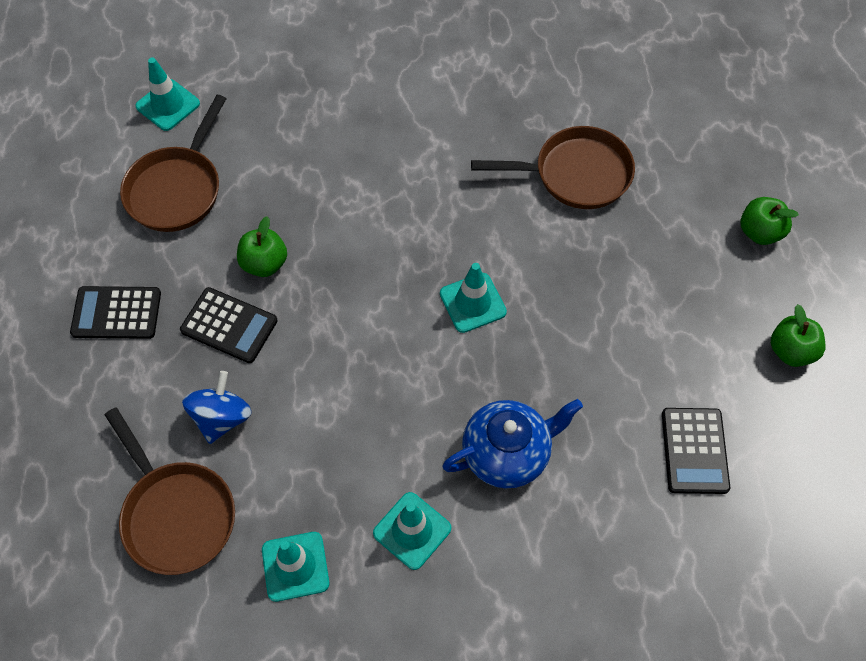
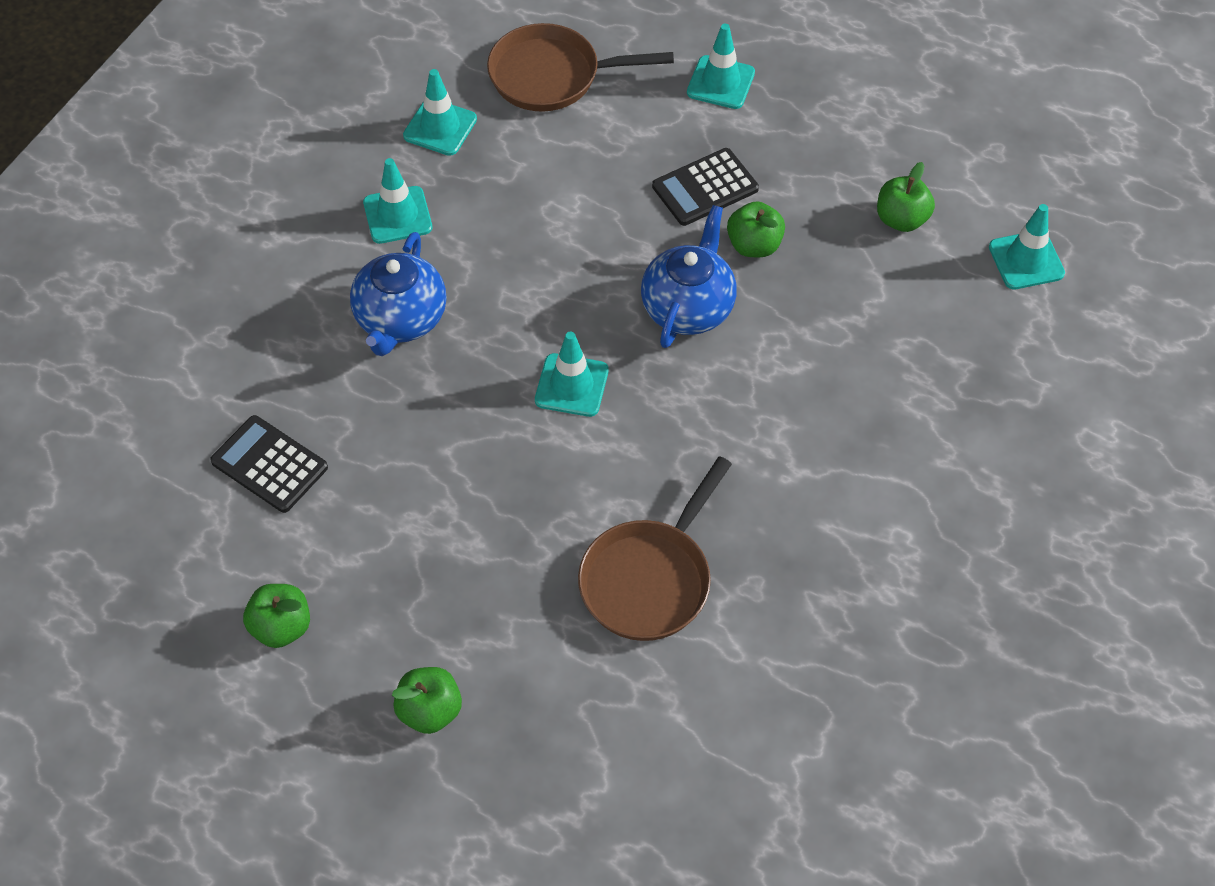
camera: 125 degrees right, 5 degrees down
black calculator [70,286,161,339] -> none
brown pan [120,95,226,232] -> green apple [877,162,935,232]
blue spinning top [182,371,251,444] -> none
none -> blue teapot [641,205,737,348]
none -> turquoise traffic cone [687,24,755,109]

